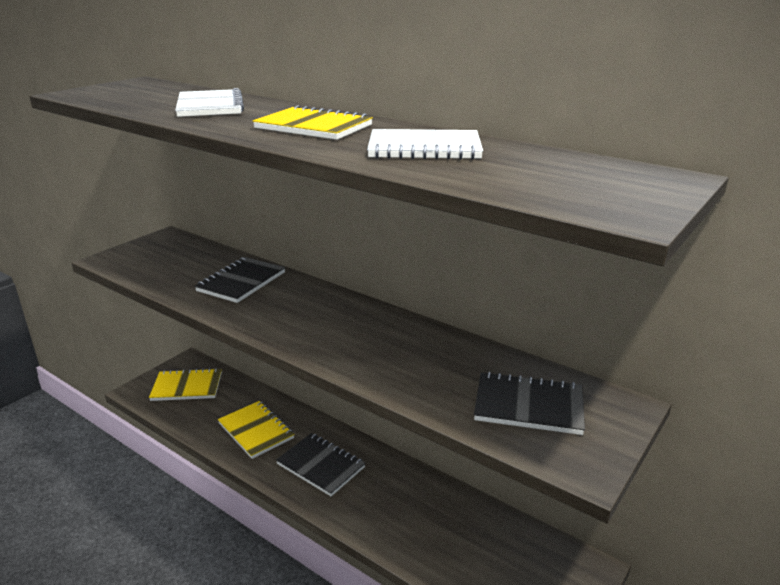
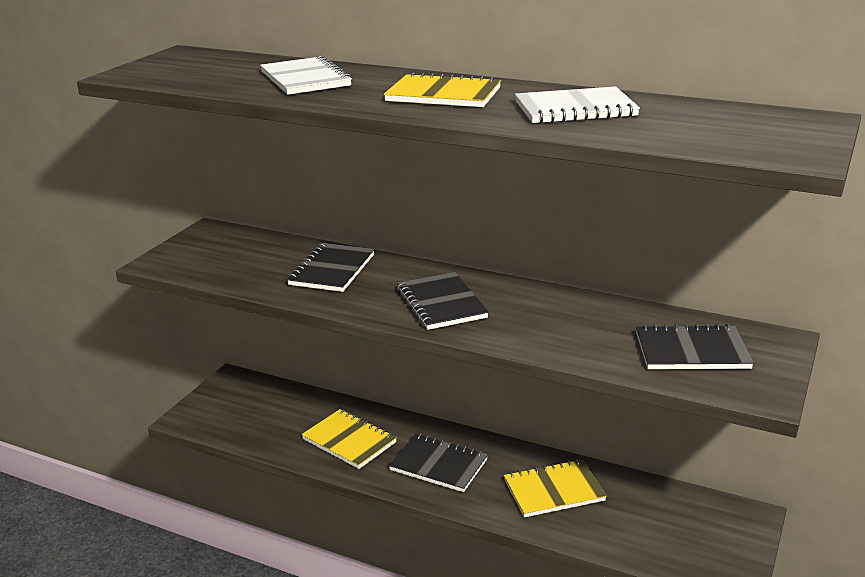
camera: 10 degrees left, 0 degrees up
yellow notebook [149,368,222,401] -> yellow notebook moved to [504,459,607,518]
none -> black notebook [397,272,489,330]

